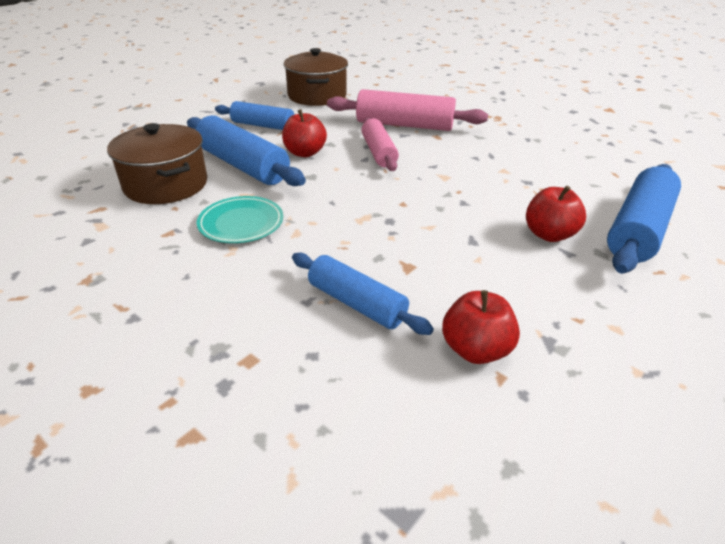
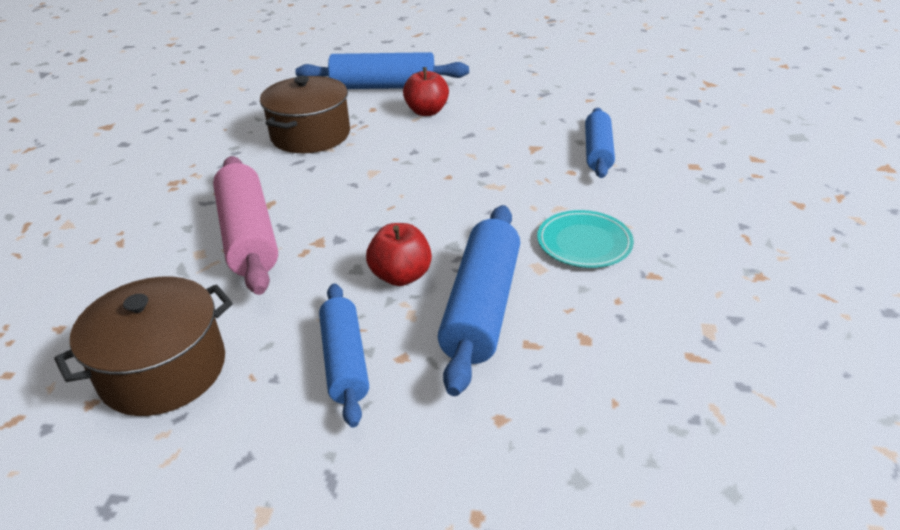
camera: 120 degrees left, 0 degrees up
brown pot [107,123,207,204] -> brown pot moved to [260,76,350,153]
pink rolling pin [361,117,399,171] -> none
red apple [442,290,520,364] -> none

